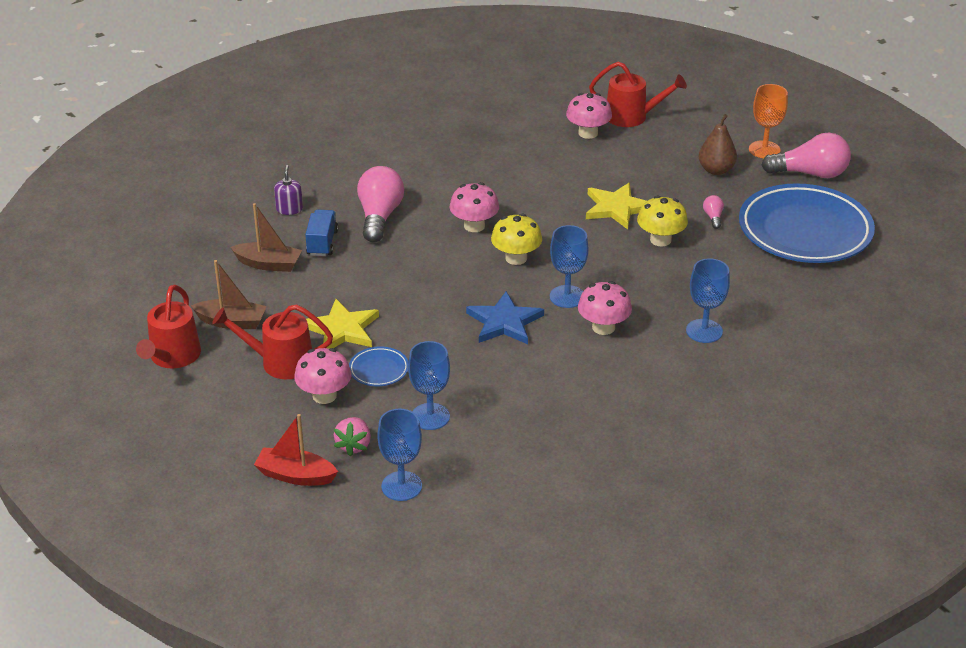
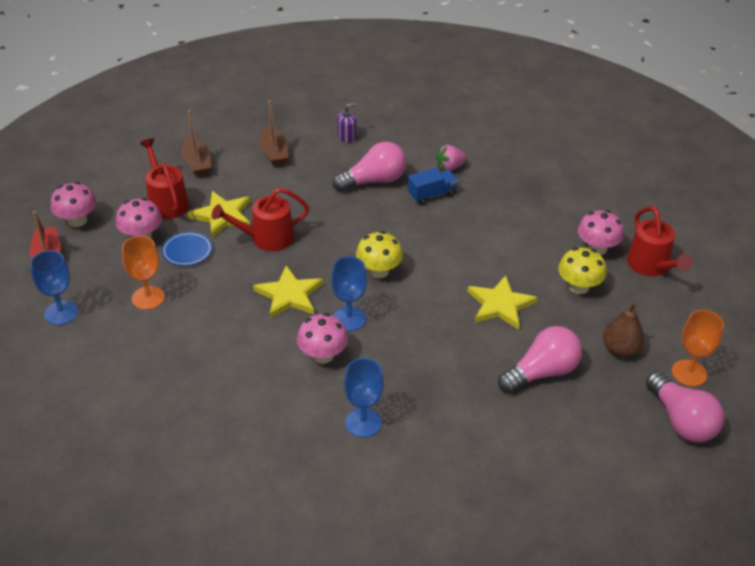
camera: 60 degrees right, 5 degrees up
red watering can [136,285,201,368] -> red watering can moved to [212,188,309,251]
blue truck [305,210,338,256] -> blue truck moved to [408,168,458,205]
pink strawberry [334,417,371,457] -> pink strawberry moved to [436,145,467,171]
blue goblet [408,341,450,430] -> orange goblet [122,236,165,310]
pink mushroom [450,182,499,232] -> pink mushroom moved to [51,182,97,227]
blue star [466,291,544,344] -> yellow star [253,265,323,318]
yellow mushroom [637,196,688,247] -> yellow mushroom moved to [558,247,607,294]
pink light bulb [703,195,724,229] -> pink light bulb [498,326,582,393], size x2.27
blue plate [739,183,875,263] -> none

